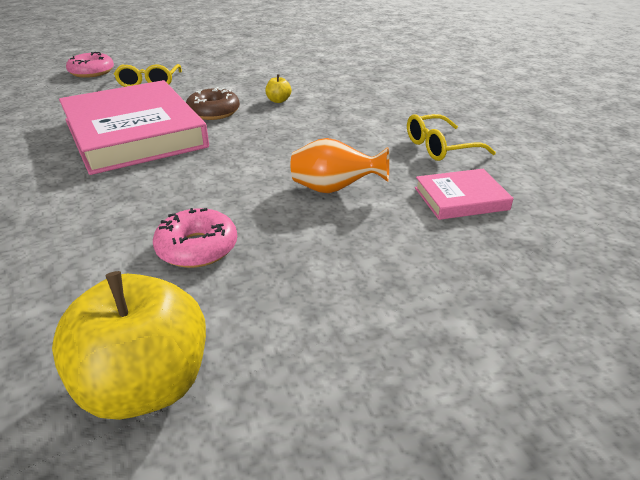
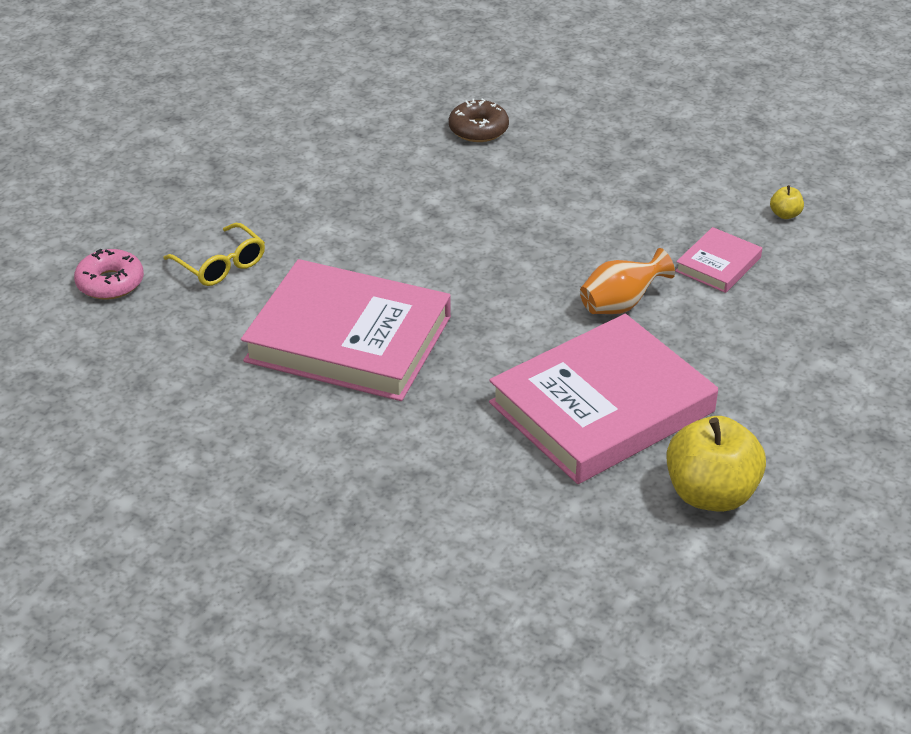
camera: 40 degrees left, 5 degrees up
pink donut [153,208,237,268] -> pink book [489,314,718,484]
brown donut [186,87,240,120] -> brown donut moved to [449,98,509,142]
yellow apple [265,74,291,103] -> yellow apple moved to [770,185,804,219]
yellow glasses [407,114,496,161] -> none

